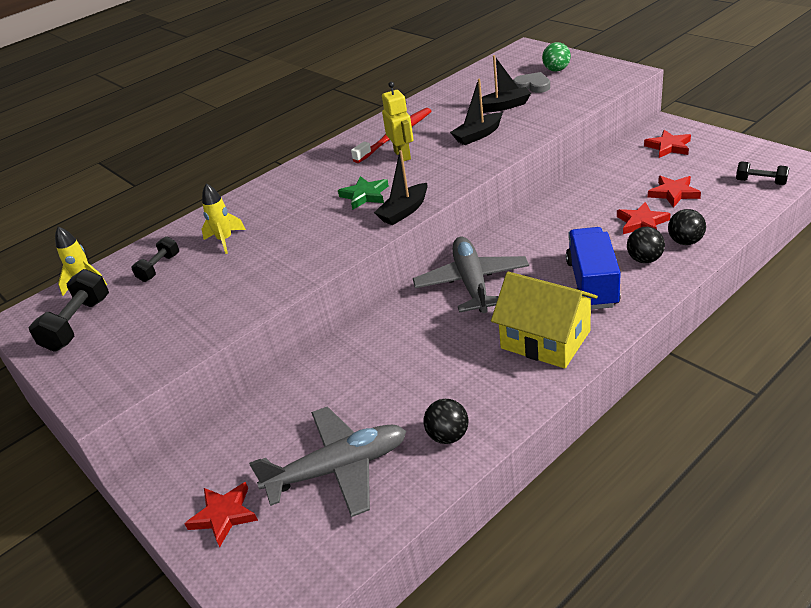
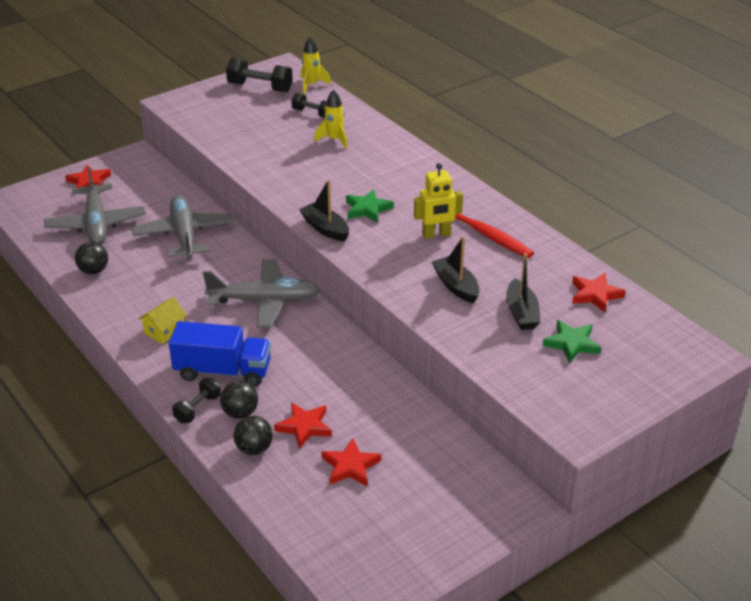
camera: 90 degrees right, 0 degrees up
yellow house [491,272,598,369] -> yellow house [138,297,187,344], size x0.51
grey heart [513,72,550,93] -> green star [542,320,602,364]
green ball [542,42,571,72] -> none
red star [644,130,691,158] -> red star moved to [572,273,626,312]
black dumbbell [736,161,789,185] -> black dumbbell moved to [172,378,221,423]
none -> grey plane [132,194,234,258]

